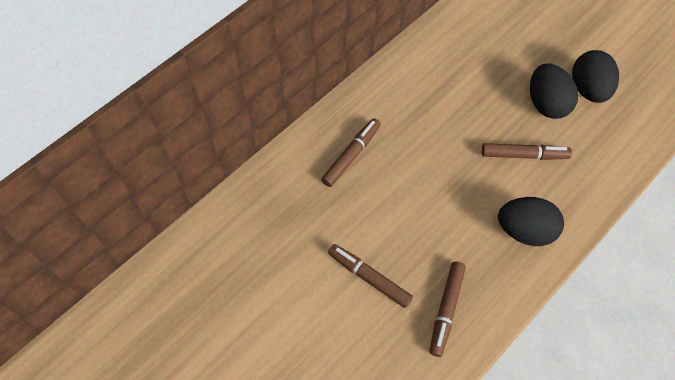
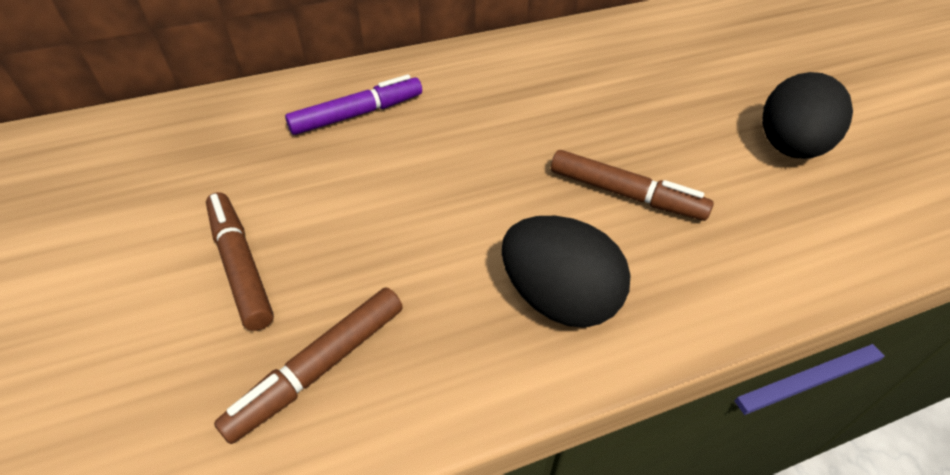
camera: 25 degrees right, 15 degrees down
brown marker [321,118,381,187] -> purple marker [285,74,422,135]
black egg [530,64,578,119] -> none

